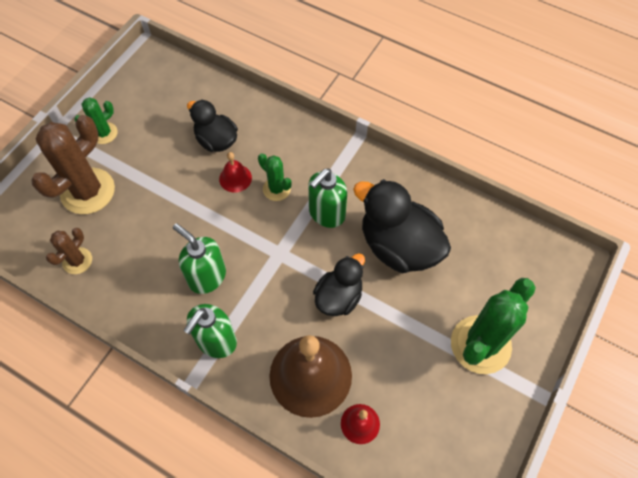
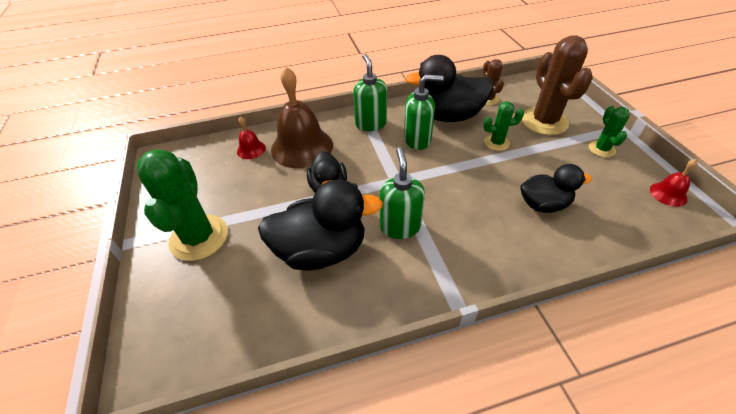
camera: 135 degrees right, 15 degrees down
red bell [219,152,252,193] -> red bell moved to [650,159,698,207]
green cactus [258,153,292,201] -> green cactus moved to [483,101,524,151]
none -> black duck [405,55,494,122]

